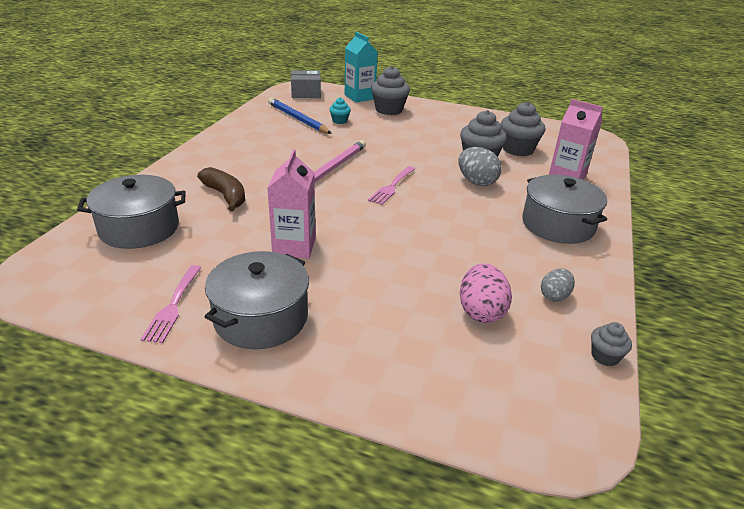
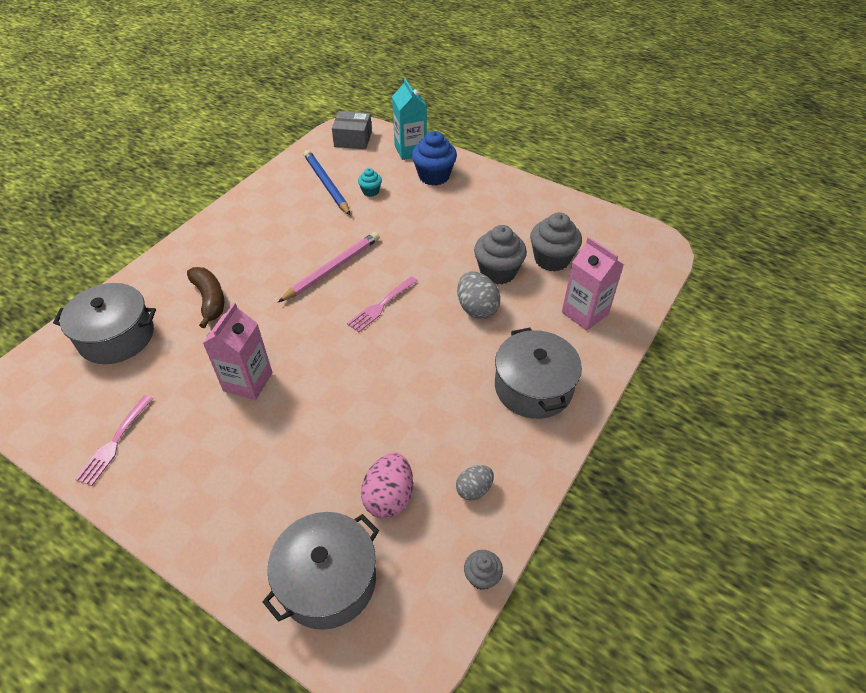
camera: 15 degrees right, 15 degrees up
grey pot [205,251,309,349] -> grey pot moved to [263,512,379,630]
grey cupcake [371,66,410,115] -> blue cupcake [412,131,457,186]

